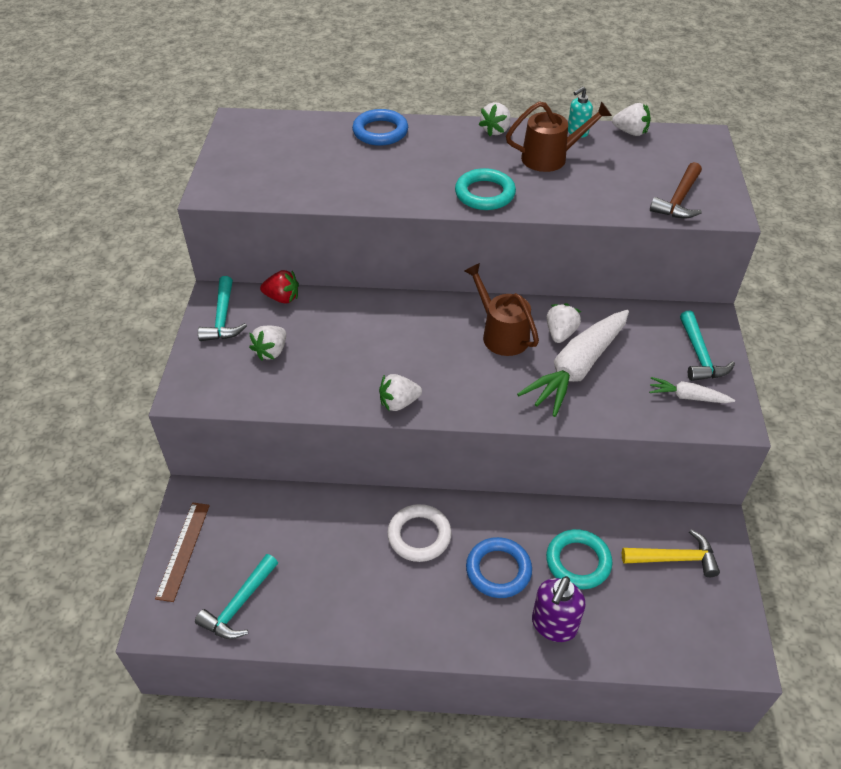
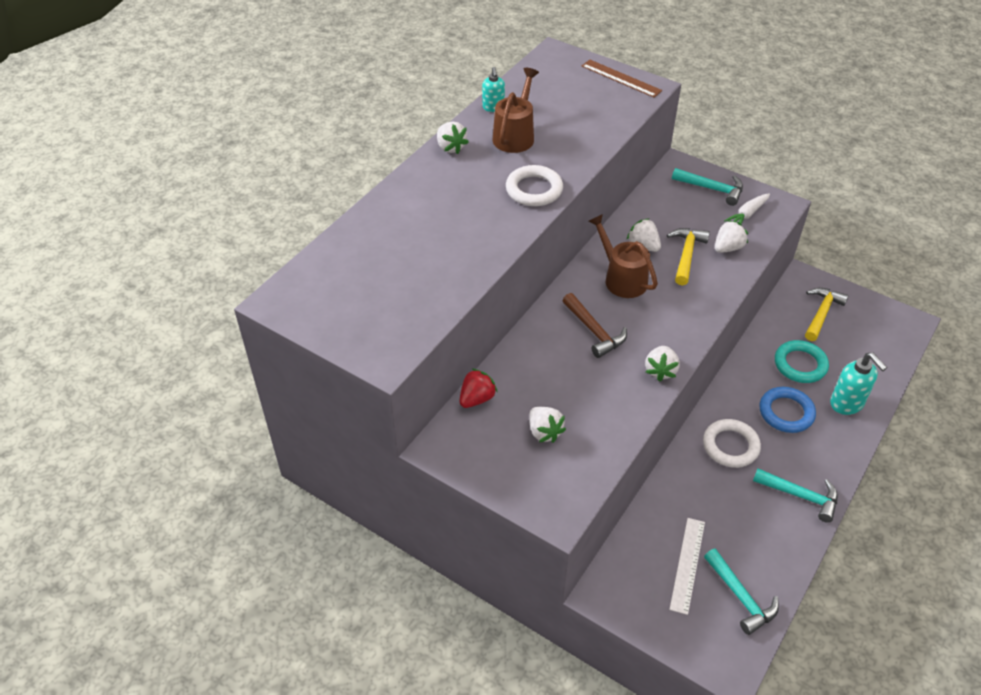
camera: 60 degrees left, 0 degrees up
brown ruler [155,503,210,602] -> brown ruler moved to [582,60,662,98]
turquoise hammer [198,276,247,341] -> turquoise hammer moved to [753,468,838,523]
blue ring [352,109,408,146] -> none
turquoise ring [455,168,516,210] -> white ring [506,165,563,206]
brown watering can [464,263,539,356] -> brown watering can turned 60 degrees clockwise [588,214,658,298]
white carrot [517,310,629,417] -> yellow hammer [667,228,710,286]
purple soap dispenser [532,576,585,642] -> turquoise soap dispenser [830,353,887,415]
white strawberry [612,103,651,136] -> white strawberry moved to [715,220,748,253]
brown hammer [650,162,702,219] -> brown hammer moved to [562,293,627,358]
none -> white ruler [669,518,705,615]

